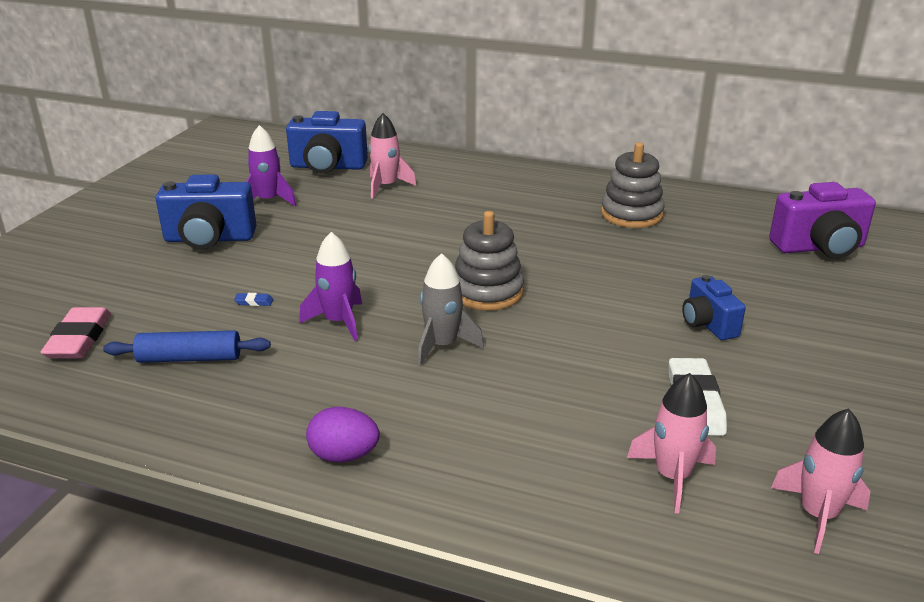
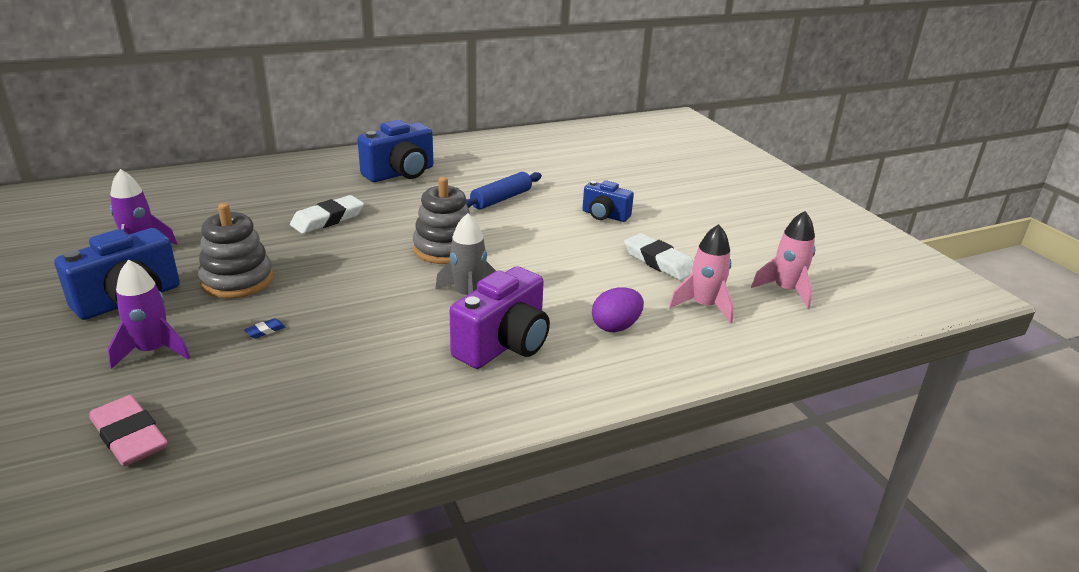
camera: 45 degrees left, 0 degrees up
blue rolling pin [103,330,271,363] -> blue rolling pin moved to [465,172,542,210]
blue camera [286,111,368,173] -> blue camera moved to [357,120,434,182]
purple rocket [299,232,362,341] -> purple rocket moved to [108,260,190,369]
purple egg [306,407,380,462] -> purple egg moved to [592,287,644,332]
pink rocket [369,113,416,199] -> none
grey stacking toy [601,142,665,228] -> grey stacking toy moved to [198,203,273,299]
purple camera [769,182,876,258] -> purple camera moved to [450,266,550,369]
none -> white eraser [290,195,364,234]

